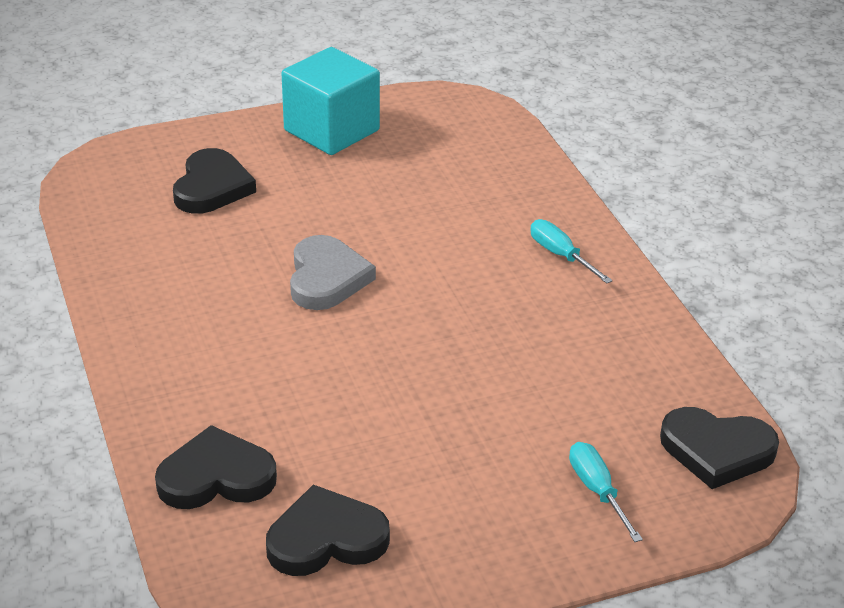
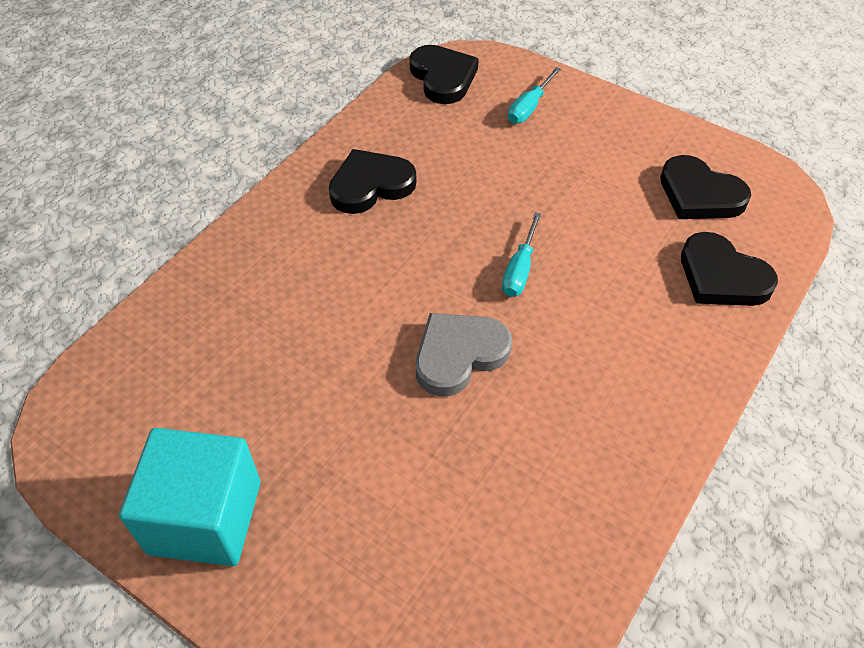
camera: 125 degrees left, 15 degrees up
black heart [173,148,256,214] -> black heart moved to [329,149,416,214]
turquoise screwdriver [530,219,612,283] -> turquoise screwdriver moved to [502,212,541,297]

